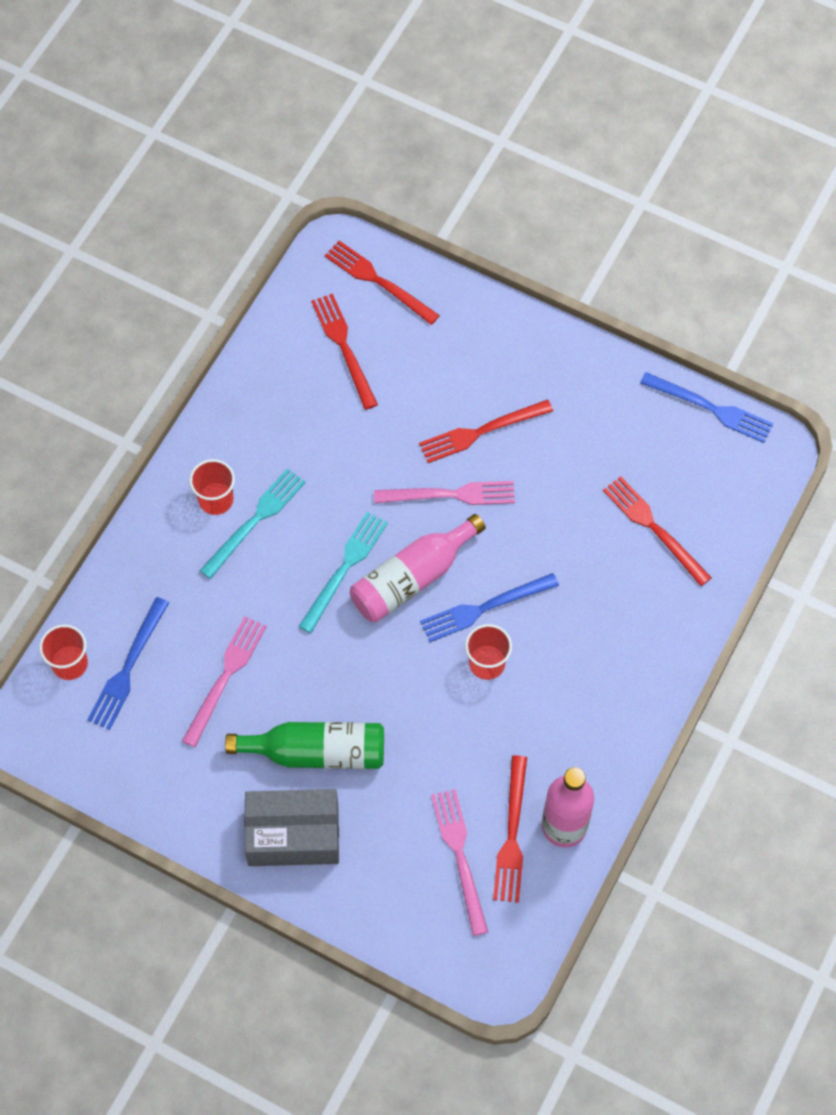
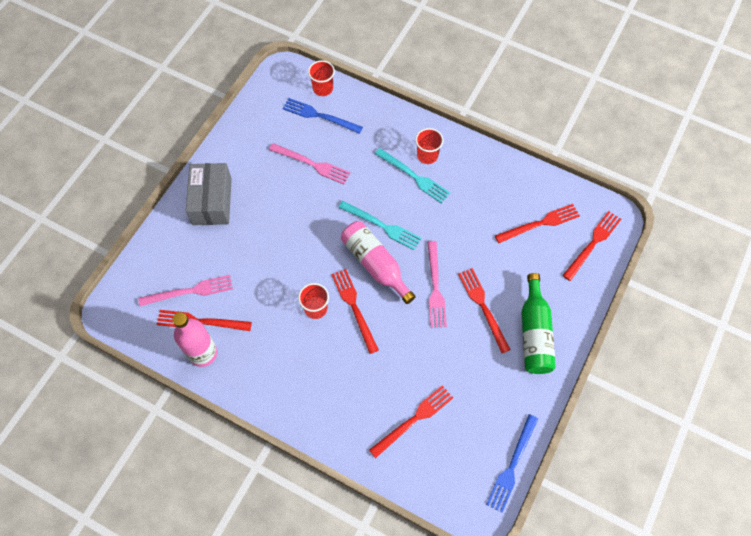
camera: 90 degrees right, 0 degrees up
green bottle [225,722,384,769] -> green bottle moved to [521,273,556,374]
blue fork [420,573,559,642] -> red fork [331,269,379,354]

